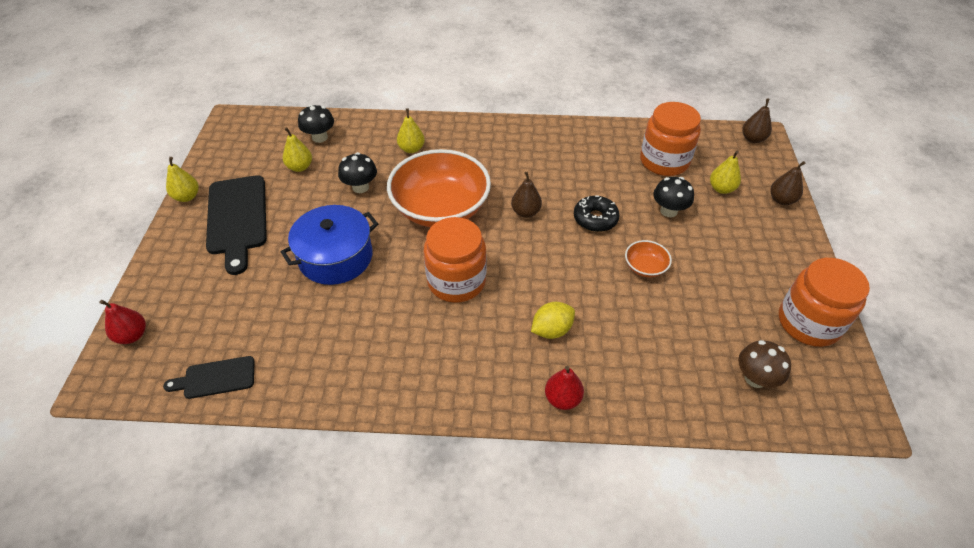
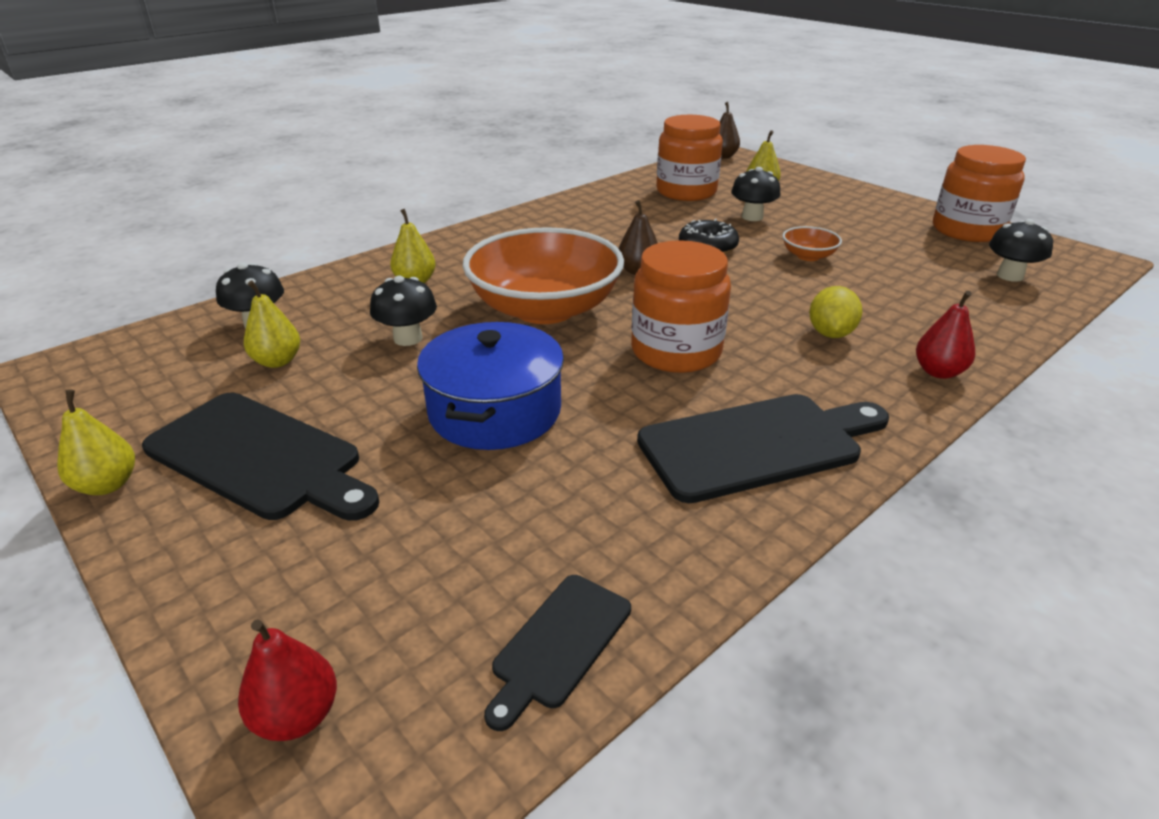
camera: 45 degrees left, 15 degrees down
brown mushroom [738,340,791,388] -> black mushroom [989,219,1053,282]
brown pear [770,161,806,205] -> none
none -> black cutting board [637,394,889,503]

